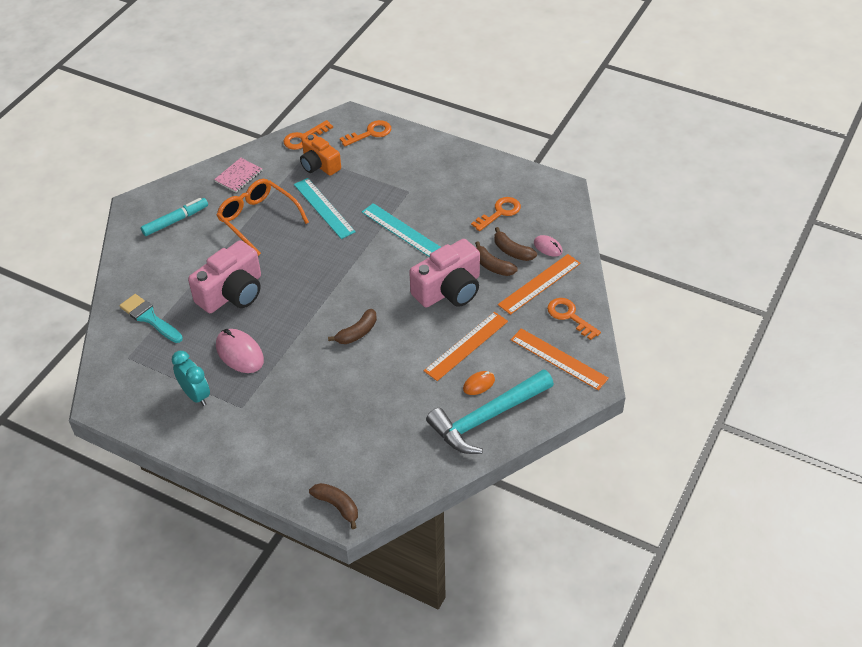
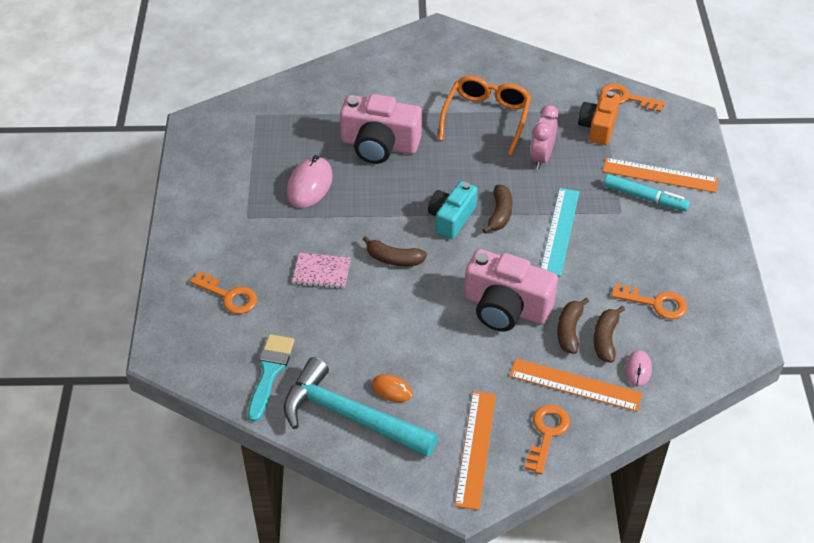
camera: 60 degrees right, 0 degrees up
turquoise brush [119,294,183,343] -> turquoise brush moved to [248,334,294,422]
turquoise marker [141,198,208,236] -> turquoise marker moved to [604,174,690,211]
turquoise clock [172,351,210,406] -> none
pink notebook [214,158,262,193] -> pink notebook moved to [292,253,351,289]
turquoise ruler [294,178,356,239] -> pink clock [530,105,559,169]
brown banana [309,483,358,529] -> brown banana moved to [482,185,513,233]
orange key [340,120,391,146] -> orange key moved to [190,271,257,314]
orange ruler [424,312,508,381] -> orange ruler moved to [603,158,718,193]
none -> turquoise camera [428,181,478,239]

